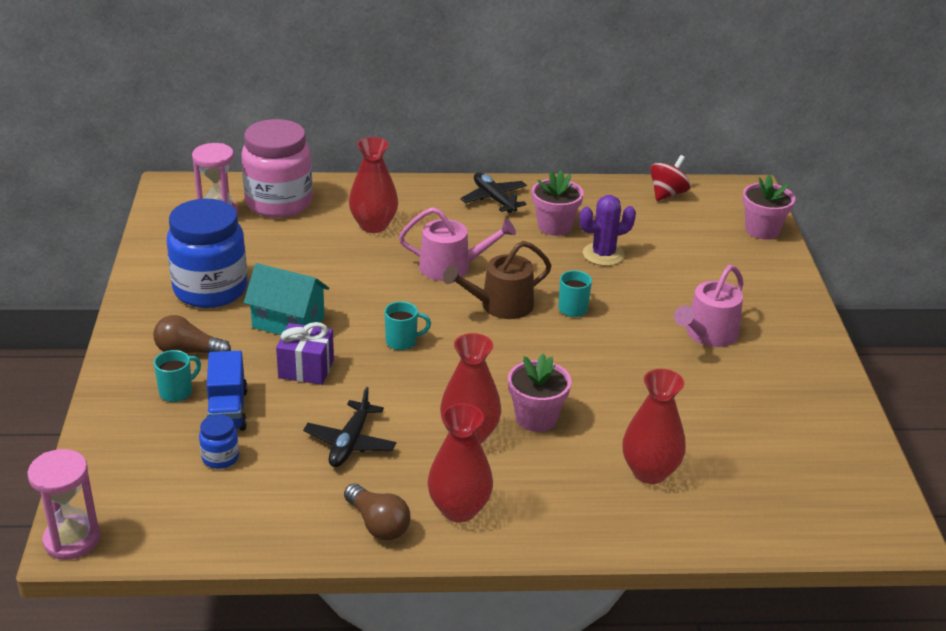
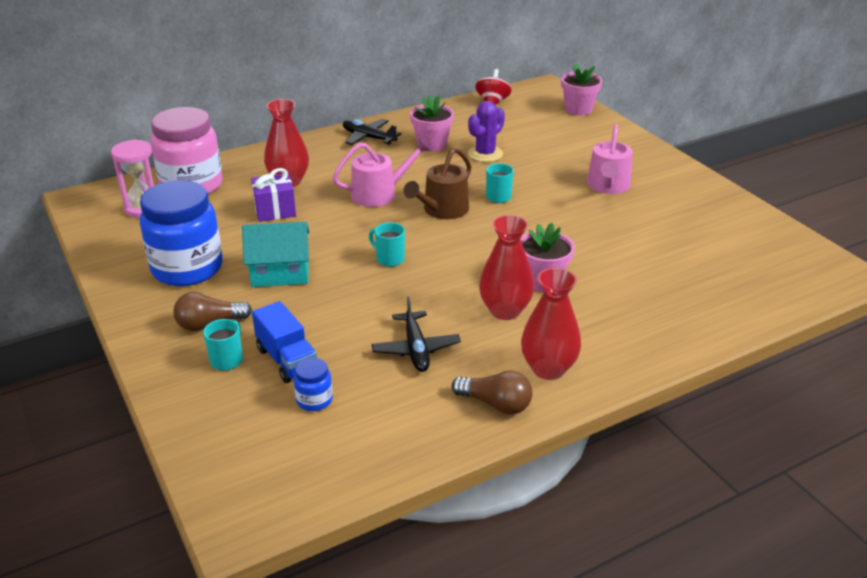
camera: 25 degrees left, 0 degrees up
pink hourglass [27,449,100,560] -> none
purple gift [276,322,334,385] -> purple gift moved to [251,168,296,222]
turquoise mug [384,301,431,350] -> turquoise mug turned 105 degrees counterclockwise [369,222,405,267]
red vase [622,369,686,484] -> none

